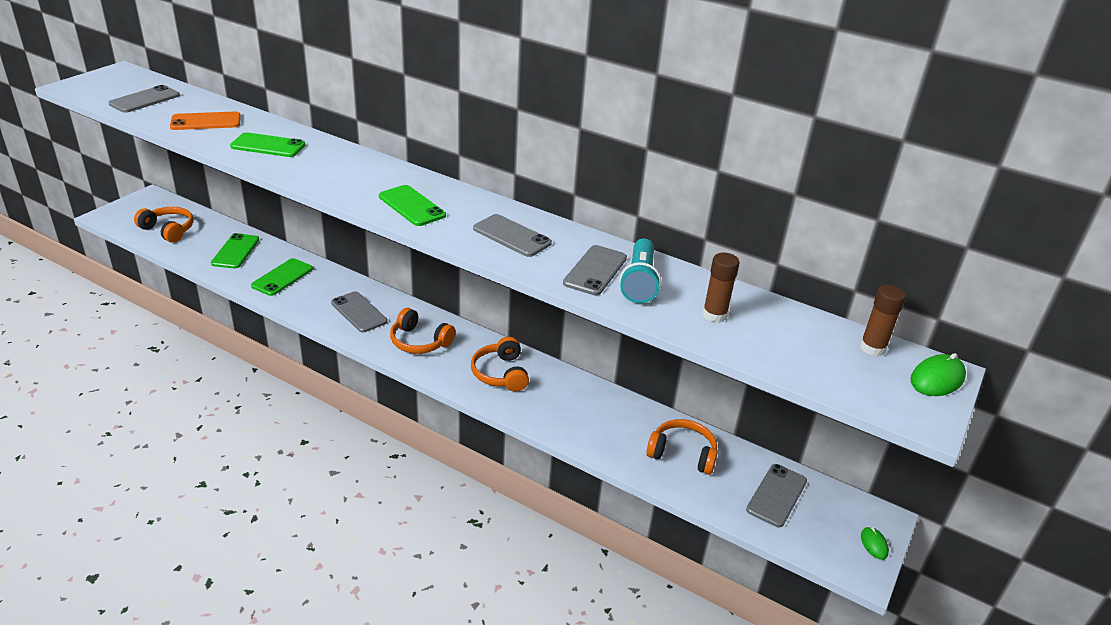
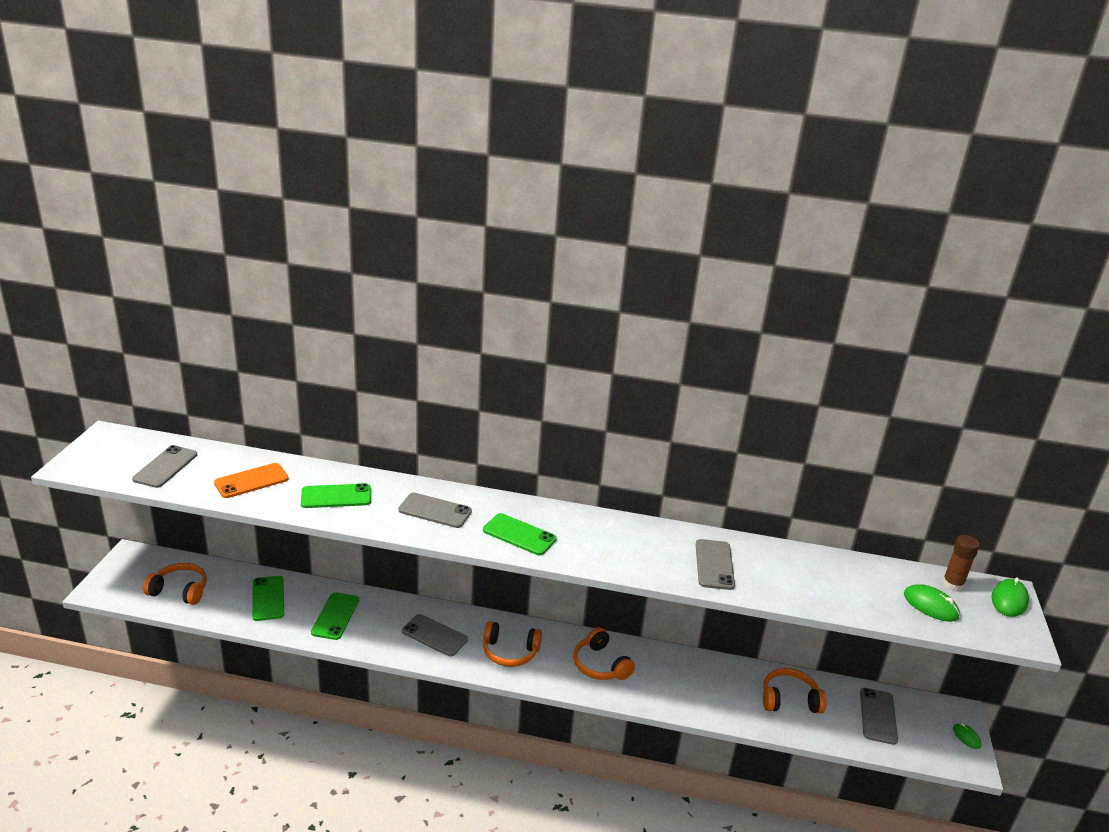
camera: 20 degrees left, 5 degrees down
grey phone [473,214,552,257] -> grey phone moved to [398,493,472,528]
turquoise flashlight [619,239,661,303] -> none
brown glue stick [702,253,740,323] -> none
none -> green mouse [904,584,960,622]

